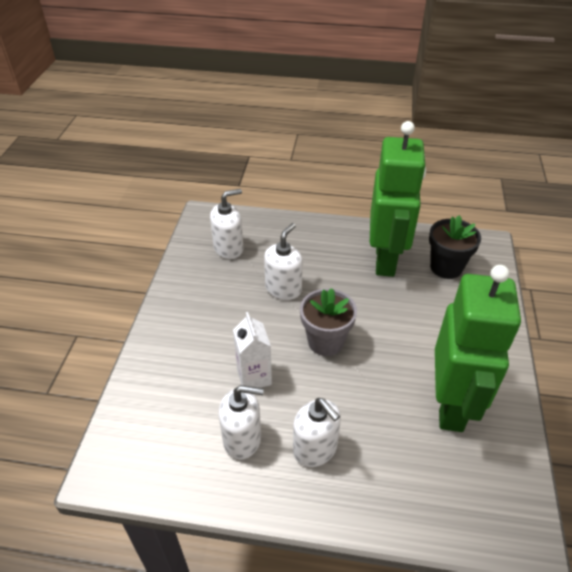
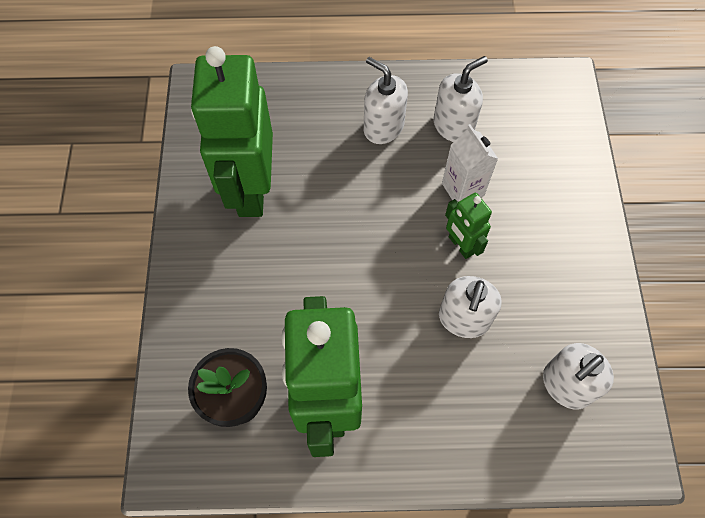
camera: 170 degrees right, 20 degrees up
white soap dispenser [219,385,264,460] -> white soap dispenser turned 150 degrees clockwise [434,56,488,142]
grey flower pot [300,288,357,356] -> none
none -> green robot [445,193,492,259]

